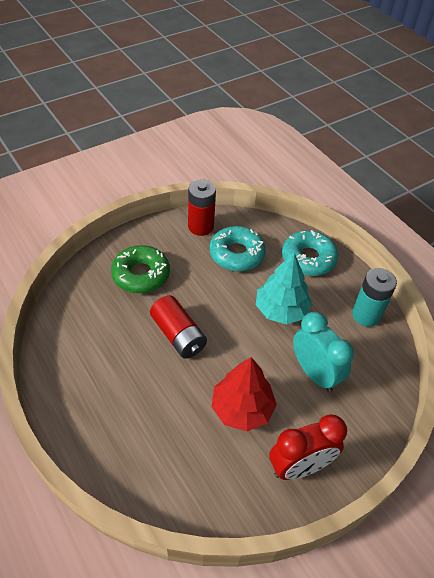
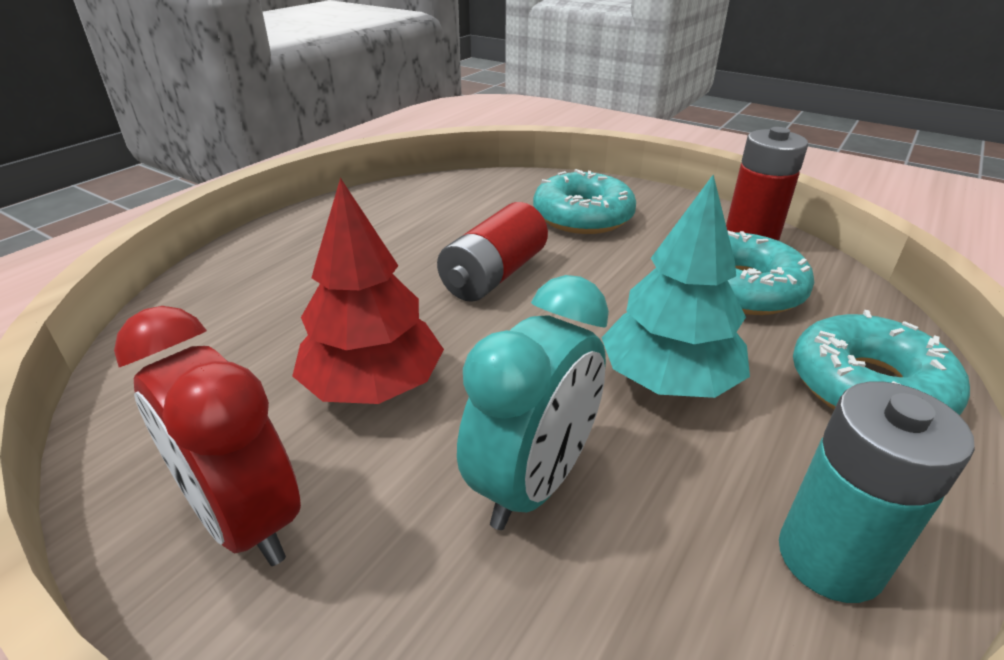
camera: 70 degrees right, 15 degrees down
green donut [111,245,170,293] -> turquoise donut [533,169,636,234]

